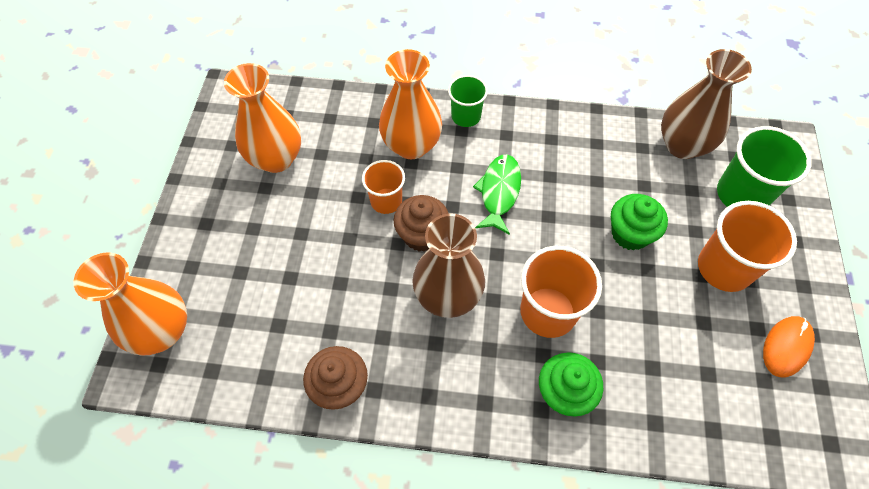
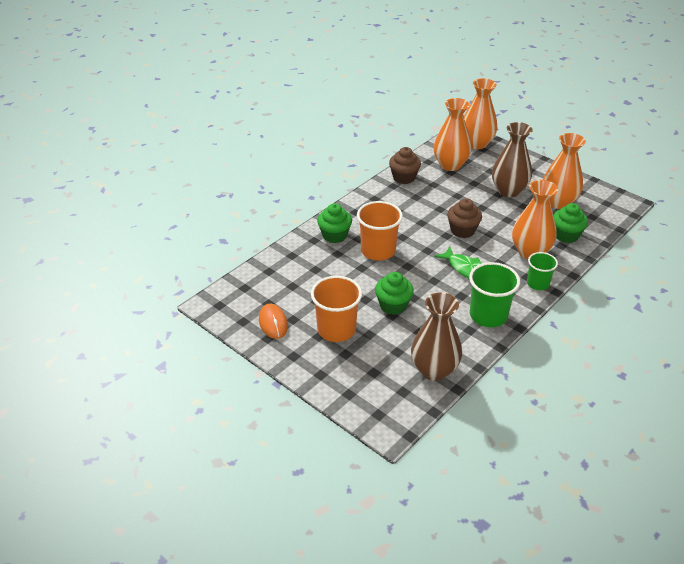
camera: 125 degrees right, 20 degrees down
orange cup [362,160,405,214] -> none
brown vase [412,214,485,318] -> brown vase moved to [492,122,533,197]
green cup [717,126,812,207] -> green cup moved to [469,262,520,327]
none -> orange vase [434,98,472,171]
none -> green cupcake [553,203,588,243]

